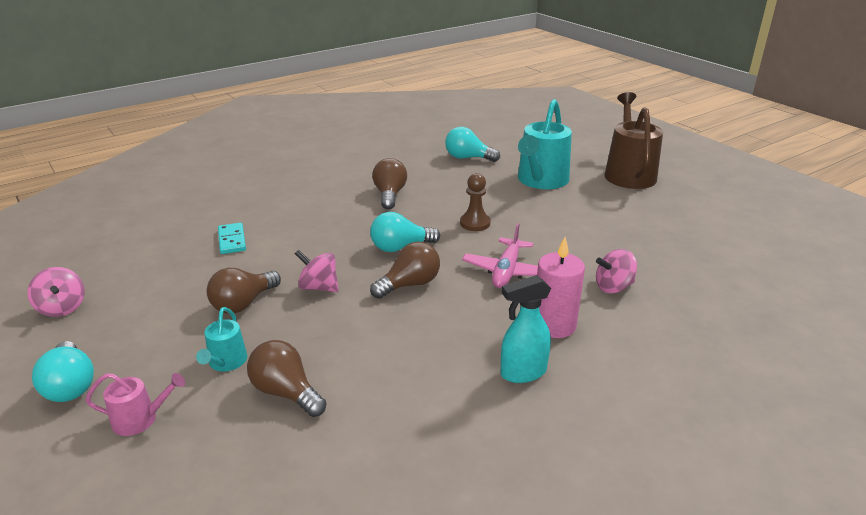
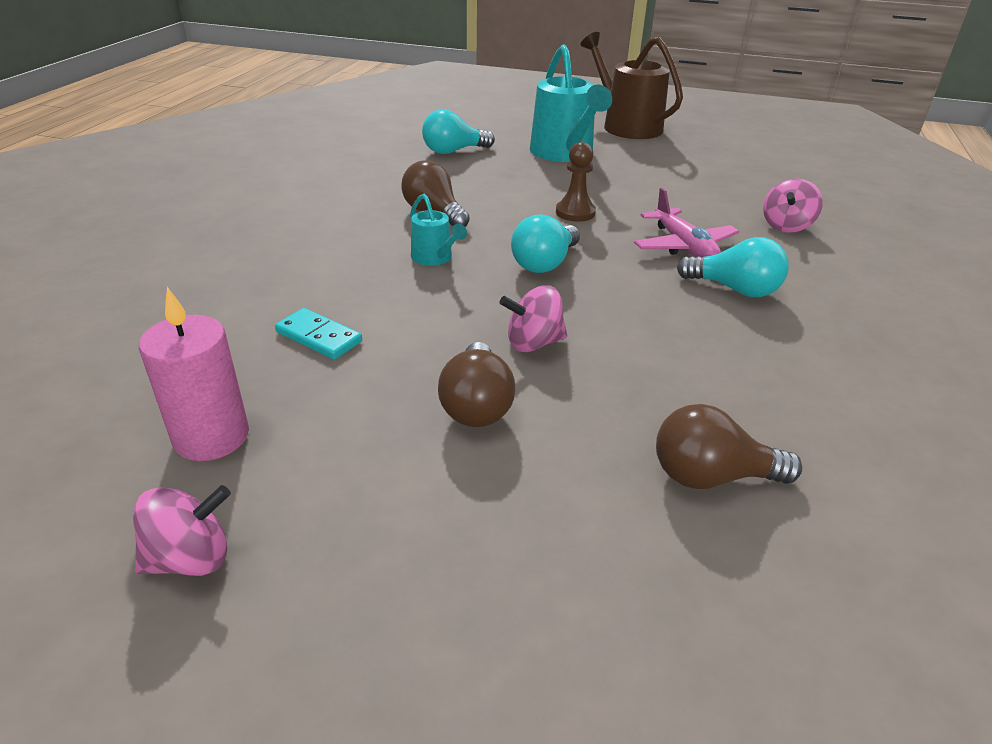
camera: 40 degrees left, 5 degrees up
pink spinning top [27,267,85,317] -> pink spinning top turned 45 degrees counterclockwise [133,485,231,576]
turquoise light bulb [32,341,94,402] -> turquoise light bulb moved to [677,237,789,297]
pink watering can [85,373,185,436] -> none
turquoise watering can [196,307,247,372] -> turquoise watering can moved to [410,194,467,266]
brown light bulb [370,242,440,299] -> none
turquoise spray bottle [500,275,551,383] -> none
pink candle [537,237,585,338] -> pink candle moved to [139,287,249,461]

